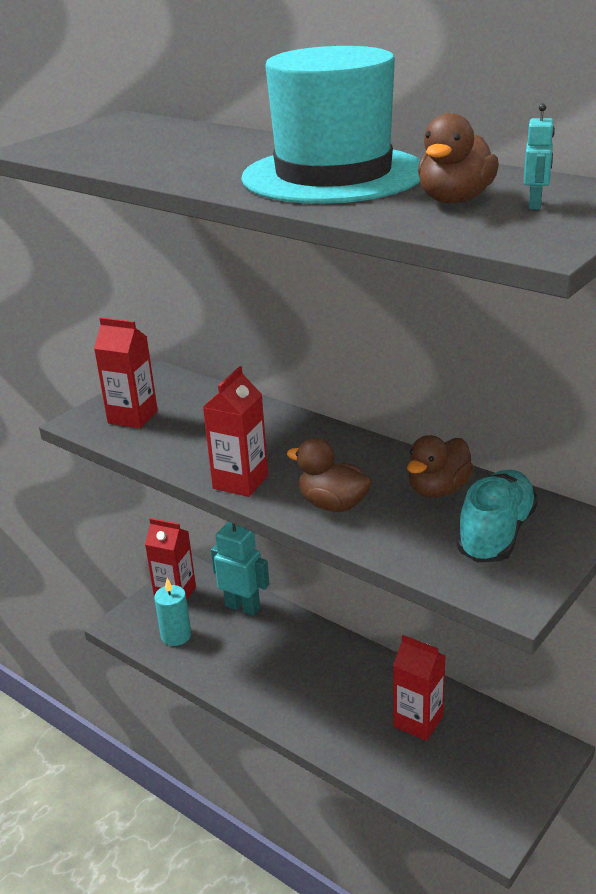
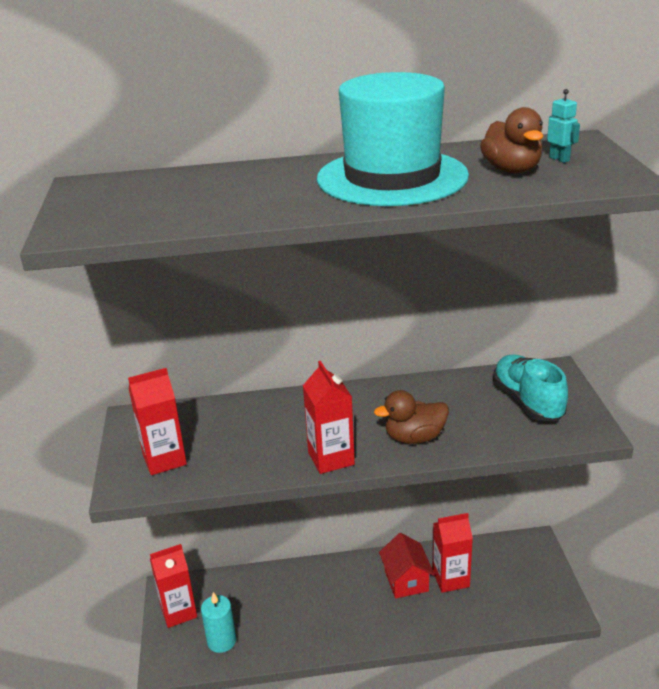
camera: 45 degrees left, 0 degrees up
turquoise robot [211,522,269,616] -> none
brown duck [407,435,474,498] -> none
none -> red house [379,533,435,599]

